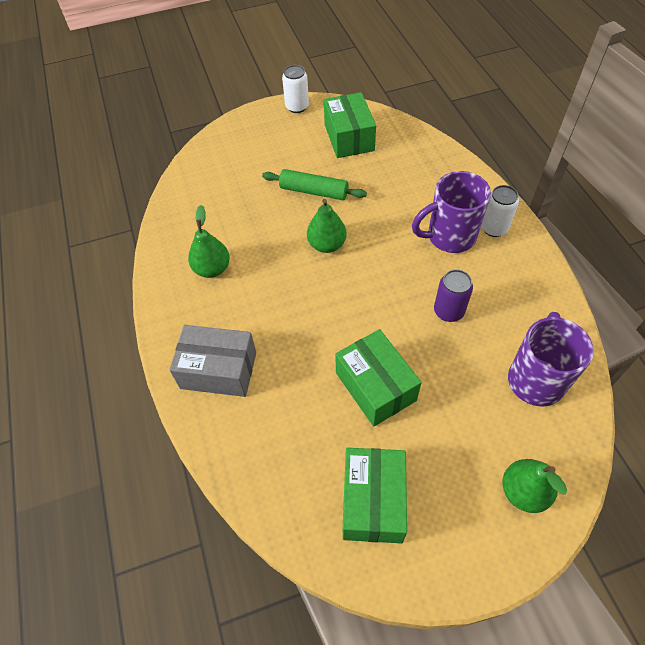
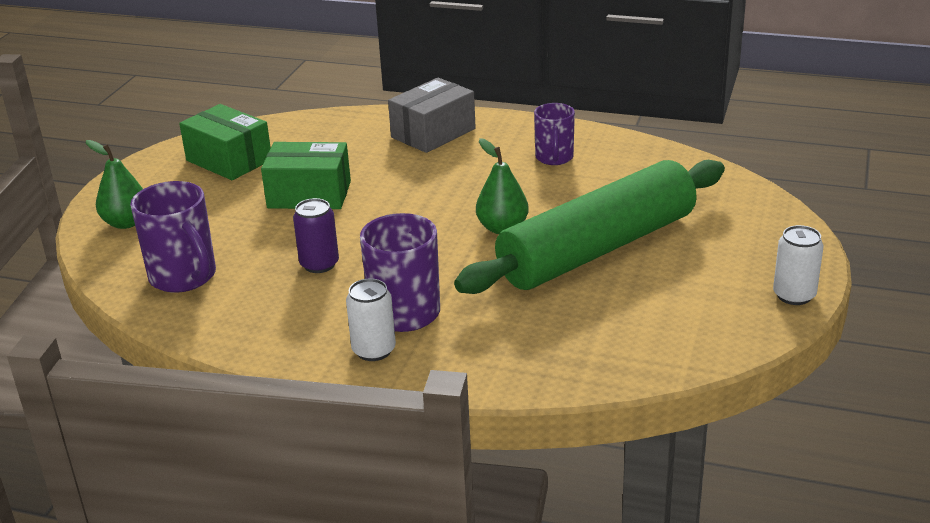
camera: 125 degrees right, 25 degrees down
green pear [188,205,230,278] -> purple mug [534,103,575,165]
green rolling pin [262,169,367,200] -> green rolling pin [454,160,725,294], size x2.17
green box [324,92,376,158] -> none

